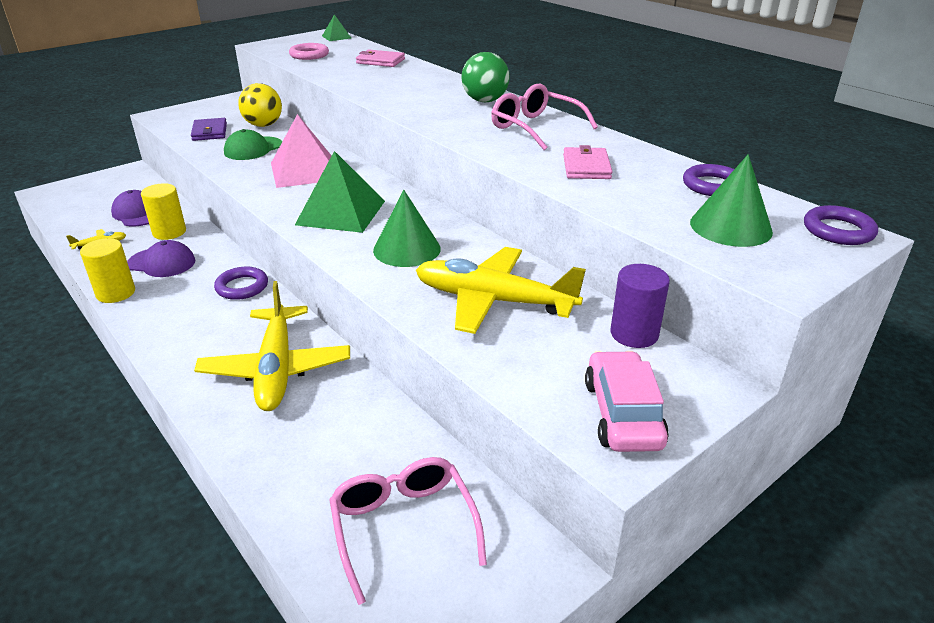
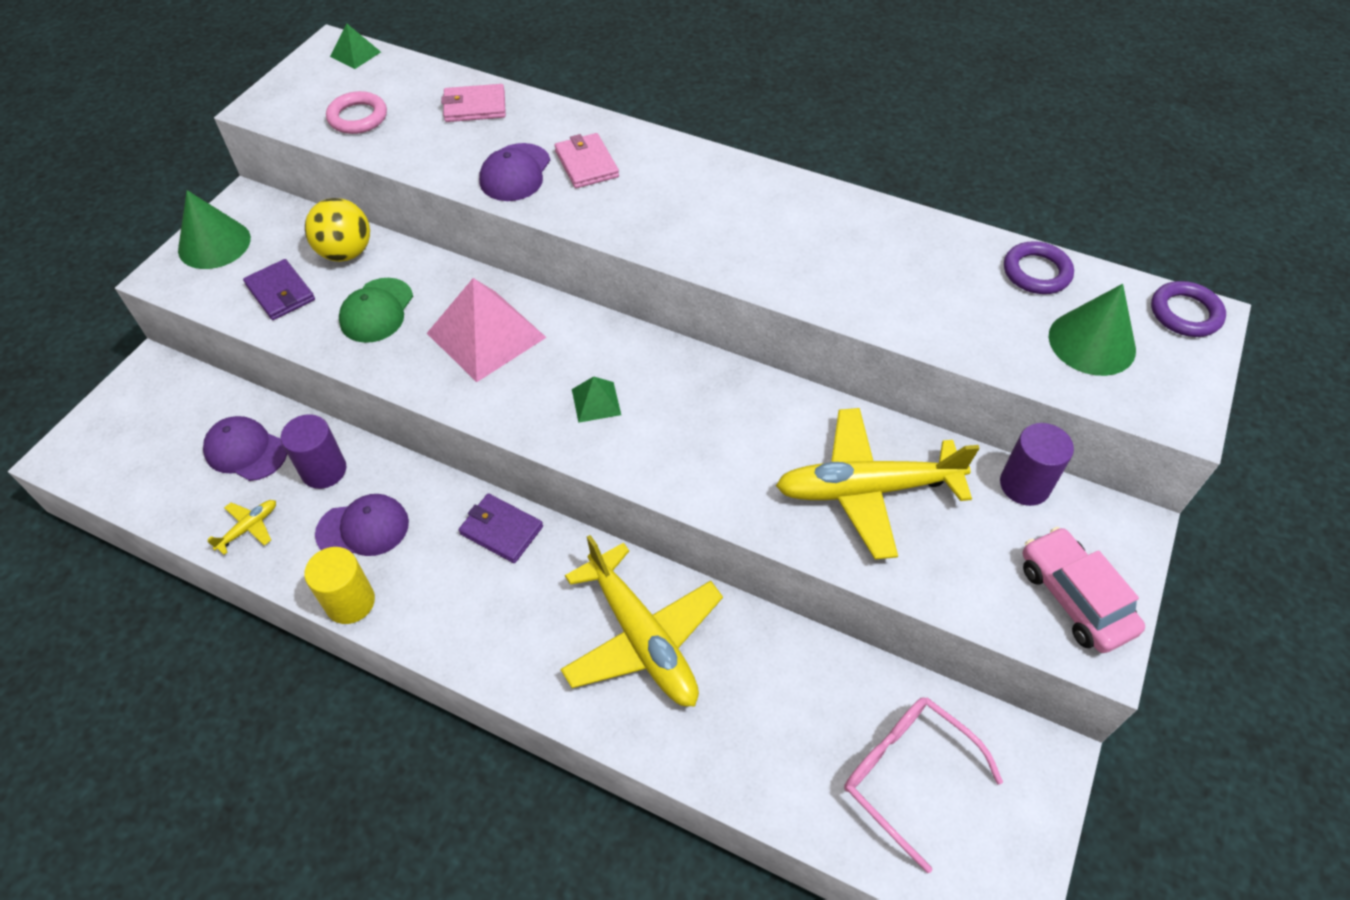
camera: 25 degrees left, 20 degrees up
yellow cylinder [141,183,186,240] -> purple cylinder [281,414,346,489]
purple ring [214,267,268,300] -> purple wallet [459,493,543,563]
green pyramid [295,151,385,233] -> green pyramid [572,376,621,423], size x0.48
green cone [373,190,441,267] -> green cone moved to [178,190,251,269]
green ball [461,52,510,102] -> none
pink glasses [491,84,598,150] -> none
pink wallet [563,145,613,179] -> pink wallet moved to [554,133,619,188]
none -> purple cap [479,143,550,201]

